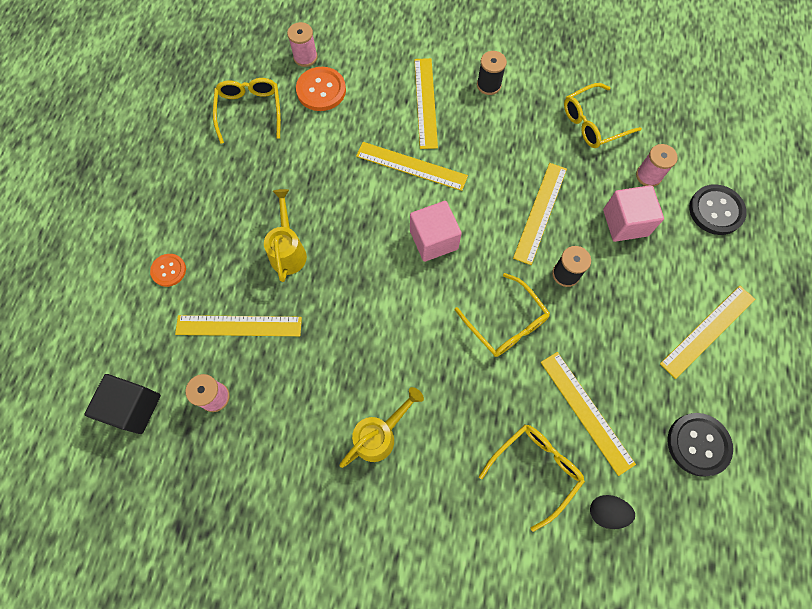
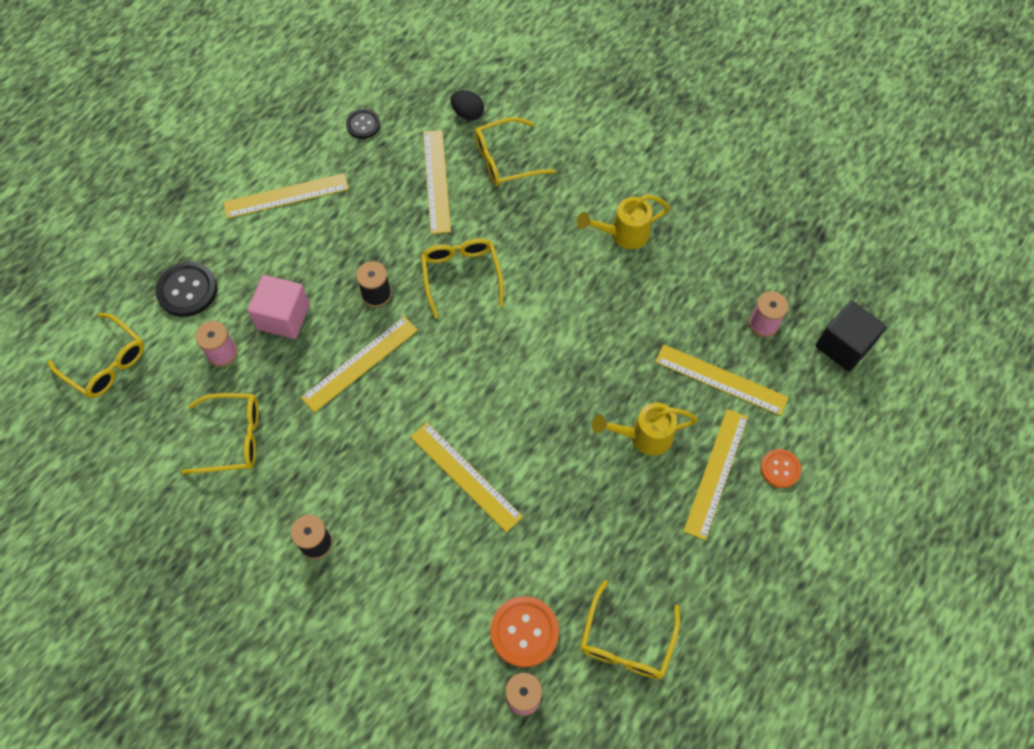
camera: 155 degrees left, 5 degrees down
yellow watering can [264,189,307,282] -> yellow watering can turned 60 degrees clockwise [592,403,698,456]
pink cube [410,201,462,262] -> none
yellow ruler [414,58,438,149] -> yellow ruler moved to [683,409,748,540]
black button [668,413,733,477] -> black button [346,109,380,139], size x0.62
none -> yellow glasses [48,313,144,398]

